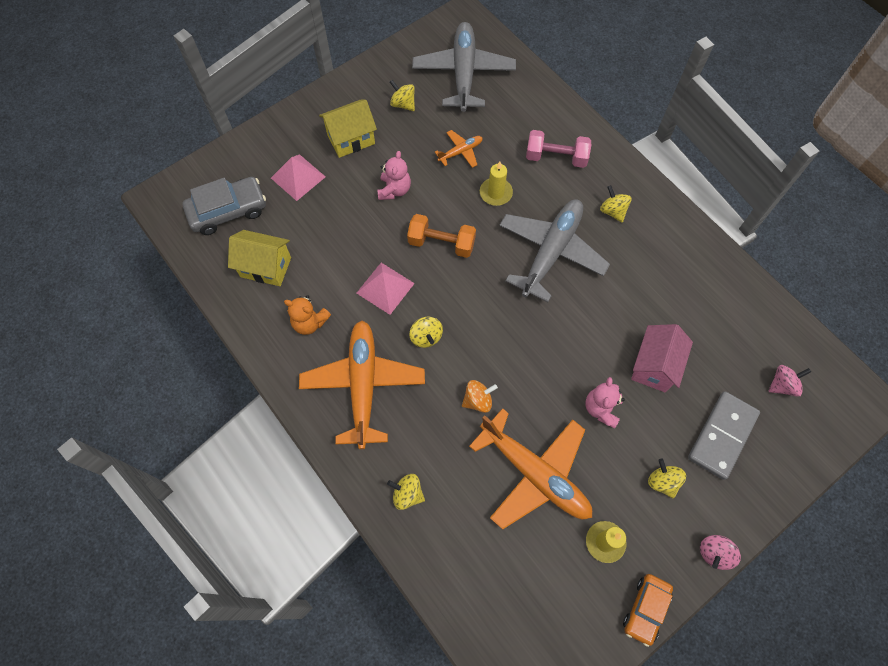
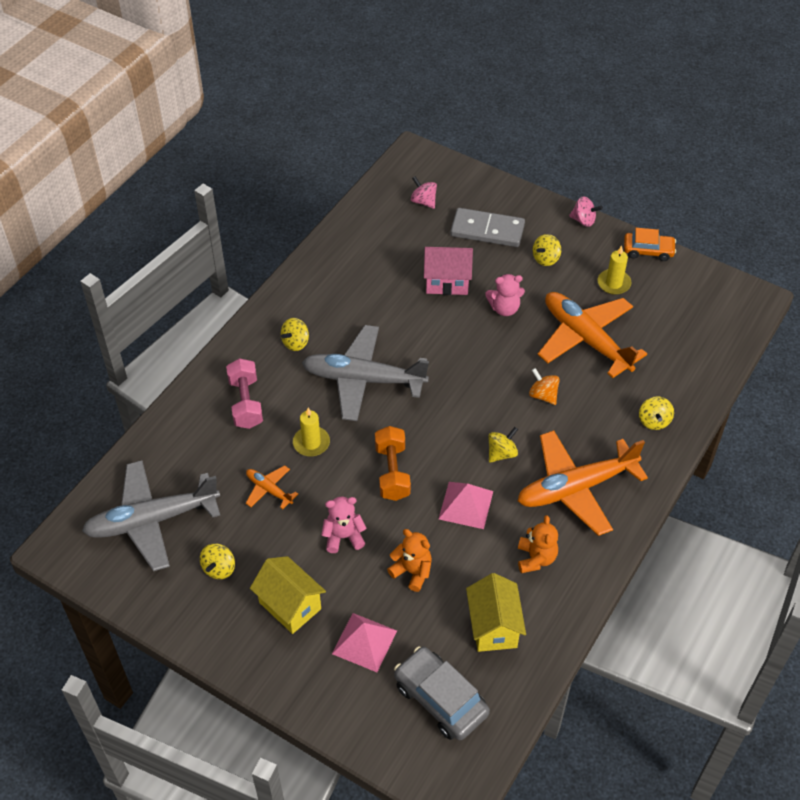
camera: 110 degrees left, 15 degrees down
orange plane [469,408,592,530] -> orange plane turned 60 degrees counterclockwise [538,292,647,378]
none -> orange teddy bear [387,529,432,592]

